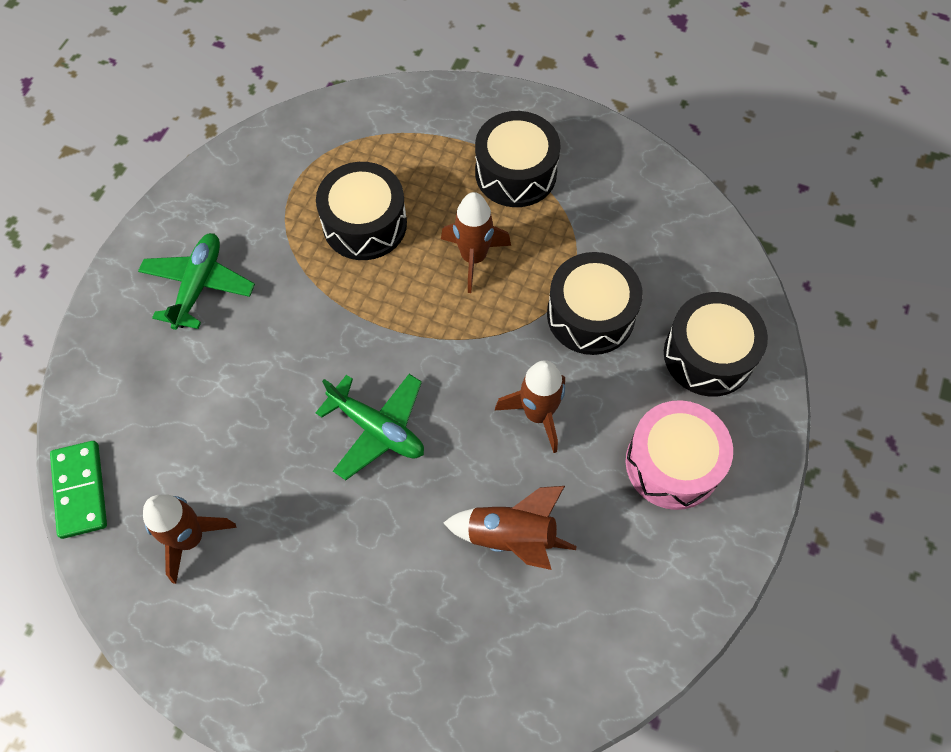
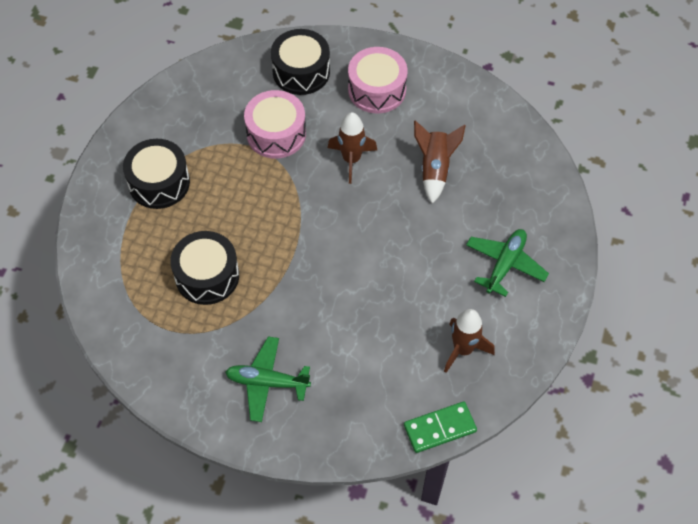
camera: 95 degrees left, 5 degrees down
green plane [316,374,424,480] -> green plane moved to [466,229,549,297]
brown rocket [441,192,511,293] -> none
black drum [547,252,643,355] -> pink drum [244,90,306,159]

